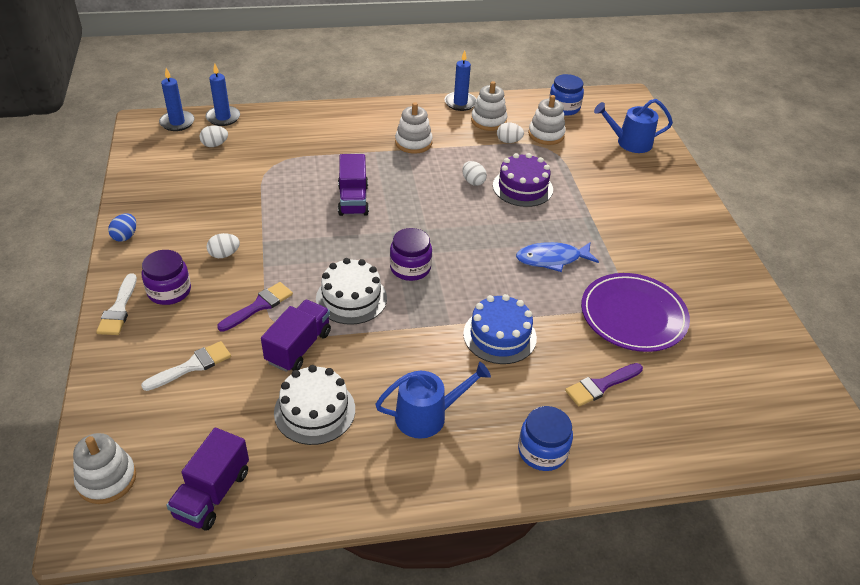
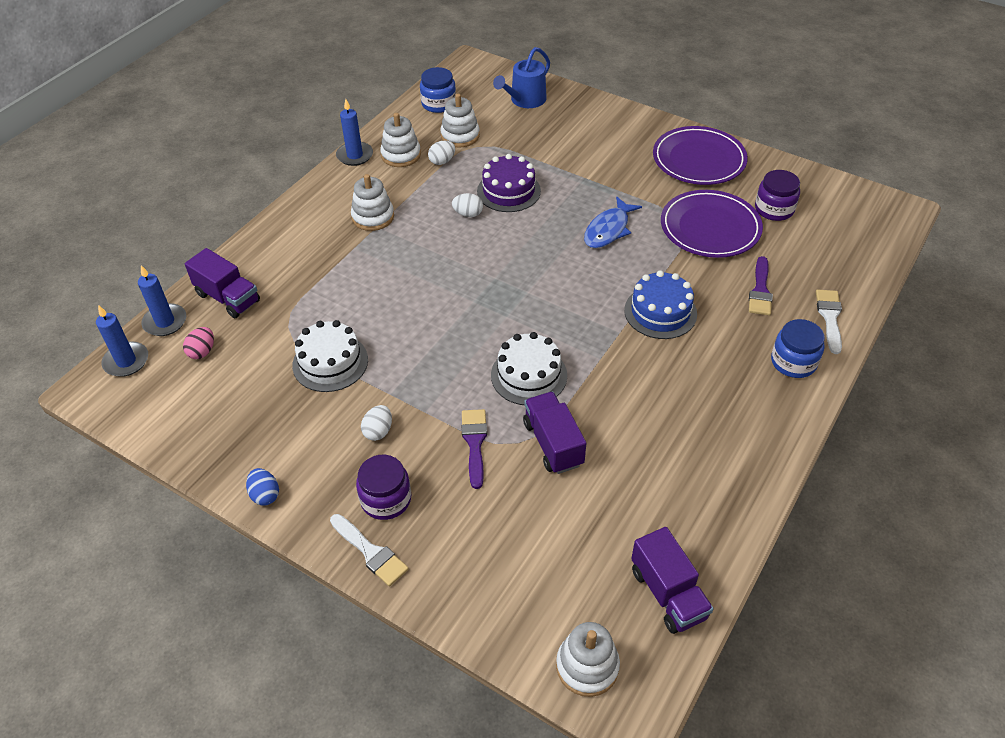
camera: 45 degrees left, 5 degrees up
white brush [141,341,231,391] -> white brush moved to [816,290,842,354]
white egg [199,125,228,147] -> pink egg [183,327,214,359]
white cake [274,365,355,445] -> white cake moved to [292,320,368,392]
purple truck [338,154,369,216] -> purple truck moved to [185,248,260,318]
blue watering can [375,362,491,439] -> none
purple jar [390,228,432,281] -> purple jar moved to [755,170,800,221]
none -> purple plate [653,126,748,185]

